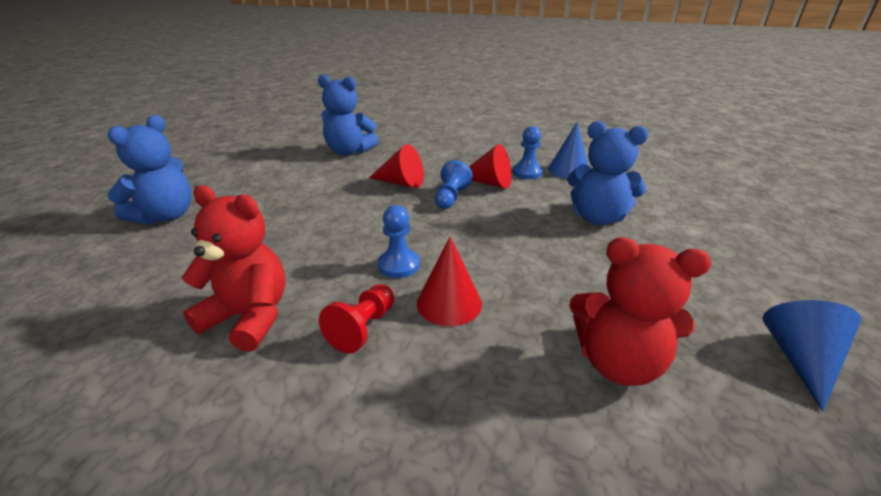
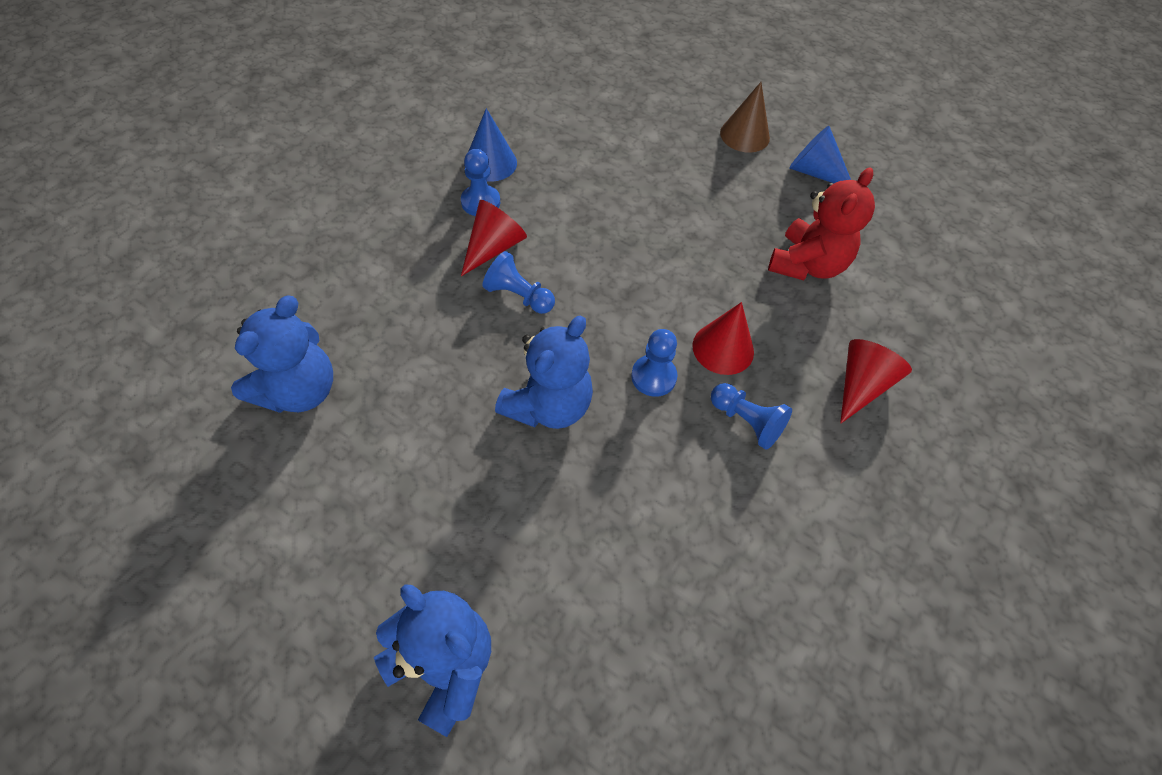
camera: 80 degrees left, 25 degrees up
red teddy bear [181,185,286,352] -> none
red pawn [319,284,394,353] -> blue pawn [711,383,792,450]
red cone [369,144,424,188] -> red cone moved to [840,339,912,424]
blue teddy bear [567,121,648,225] -> blue teddy bear moved to [495,315,593,429]
none -> brown cone [720,82,770,153]

